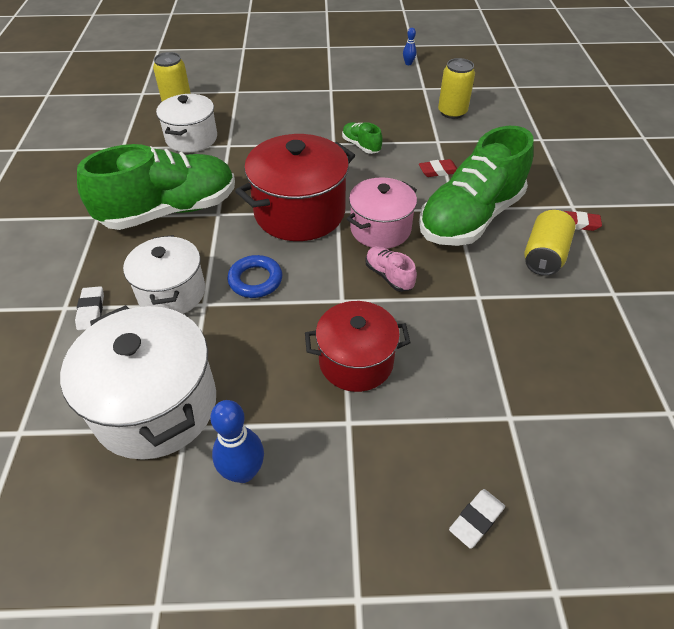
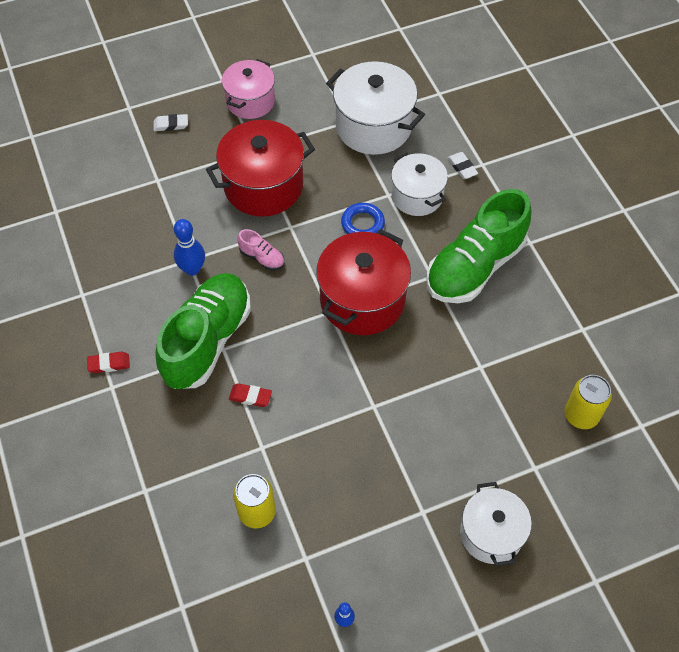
camera: 160 degrees right, 10 degrees up
white pot [156,94,217,153] -> white pot moved to [460,482,532,567]
blue bowling pin [210,400,264,483] -> blue bowling pin moved to [174,219,205,276]
red pot [305,301,411,392] -> red pot [206,120,315,216], size x1.54
green shoe [342,122,383,154] -> none
pink pot [347,177,417,249] -> pink pot moved to [222,59,275,119]
red eraser [419,159,457,177] -> red eraser turned 45 degrees clockwise [229,383,272,407]
white eraser [449,489,505,549] -> white eraser turned 60 degrees clockwise [154,114,188,131]
yellow can [524,209,576,276] -> none

